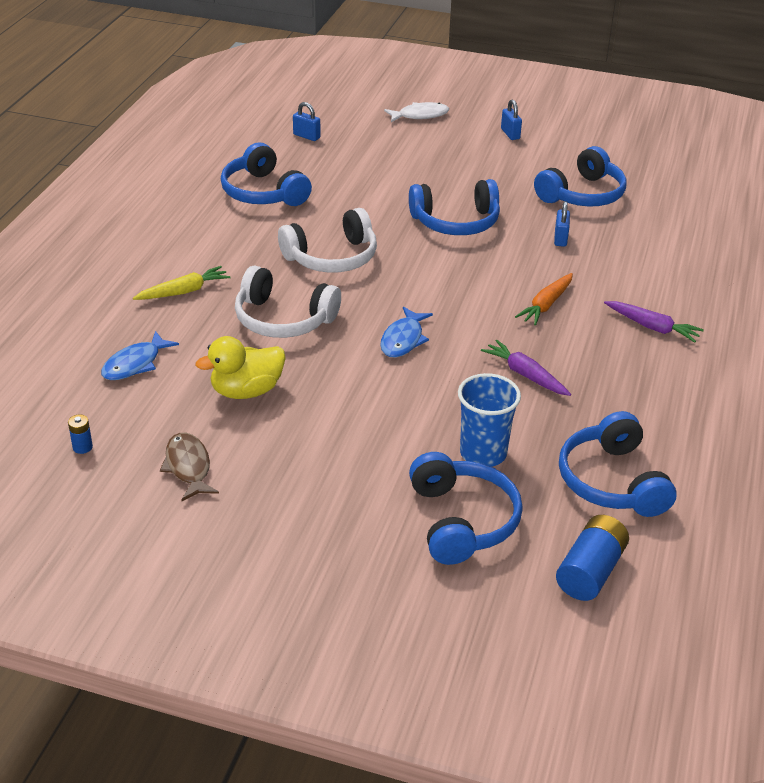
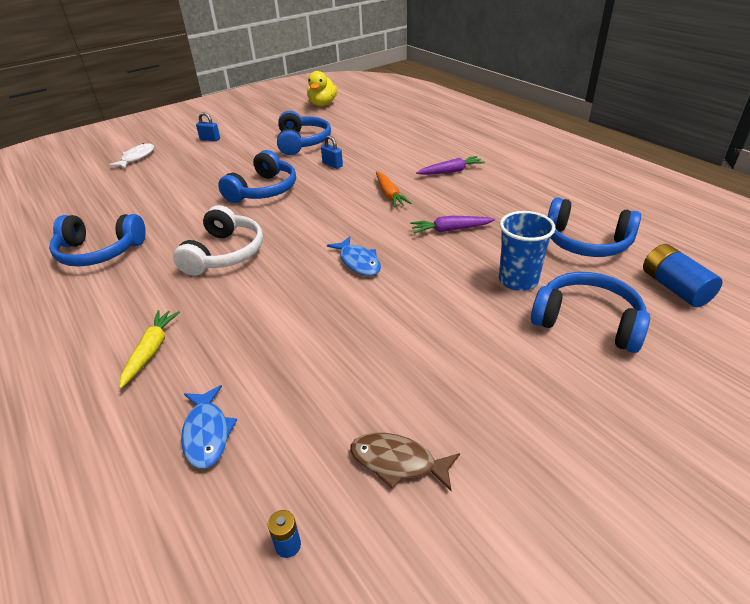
camera: 50 degrees left, 0 degrees up
yellow duck [196,336,286,399] -> yellow duck moved to [307,71,337,106]
white headphones [235,266,341,338] -> none
blue padlock [293,102,321,141] -> none

